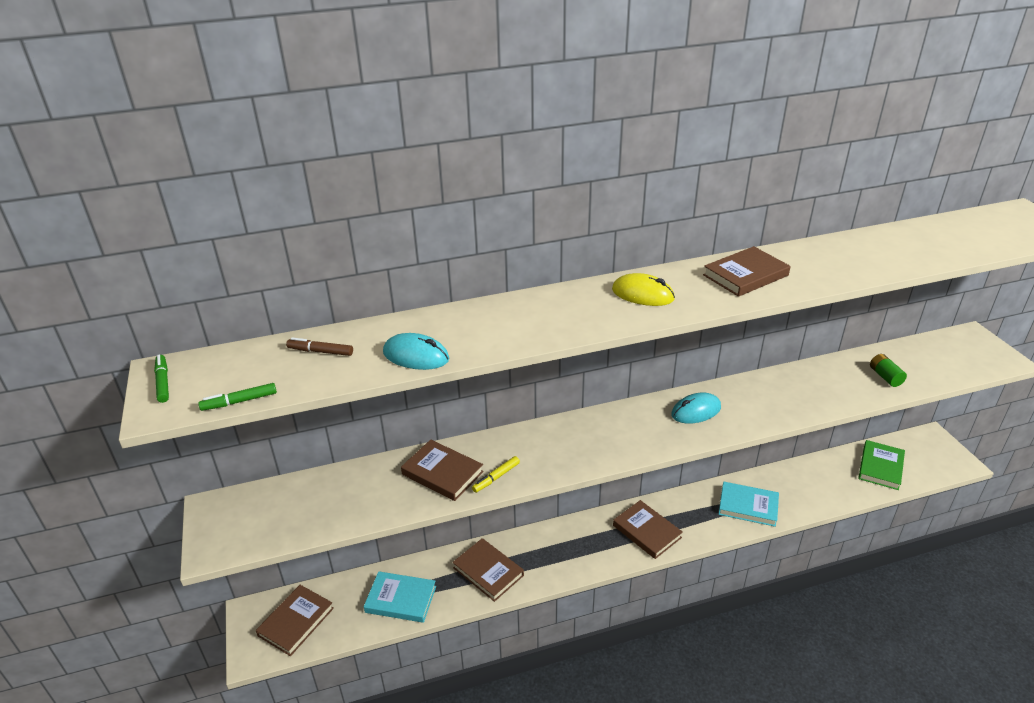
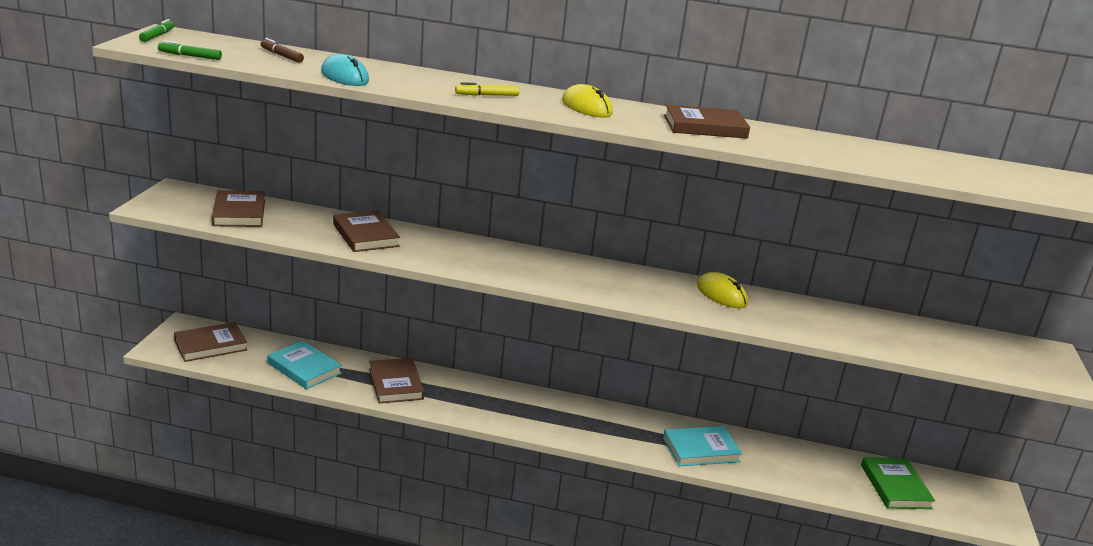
camera: 25 degrees right, 10 degrees down
yellow marker [472,456,520,493] -> yellow marker moved to [455,82,520,96]
brown book [613,500,683,559] -> brown book moved to [212,190,265,227]
turquoise mouse [671,393,721,424] -> none
turquoise book [719,482,779,527] -> turquoise book turned 60 degrees counterclockwise [663,426,742,466]
green book [858,440,905,490] -> green book turned 60 degrees counterclockwise [861,457,935,509]
green battery [870,354,907,387] -> none
none -> yellow mouse [697,272,748,308]

